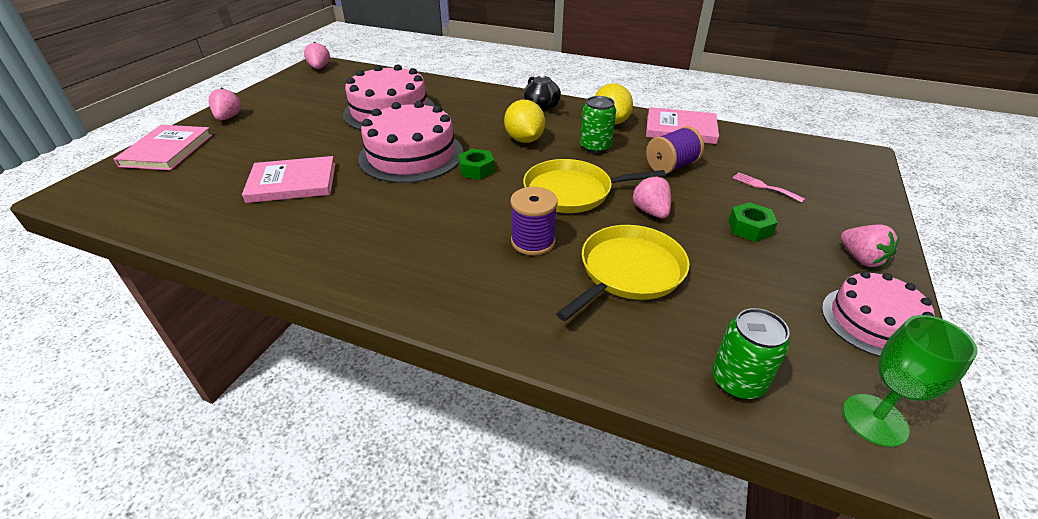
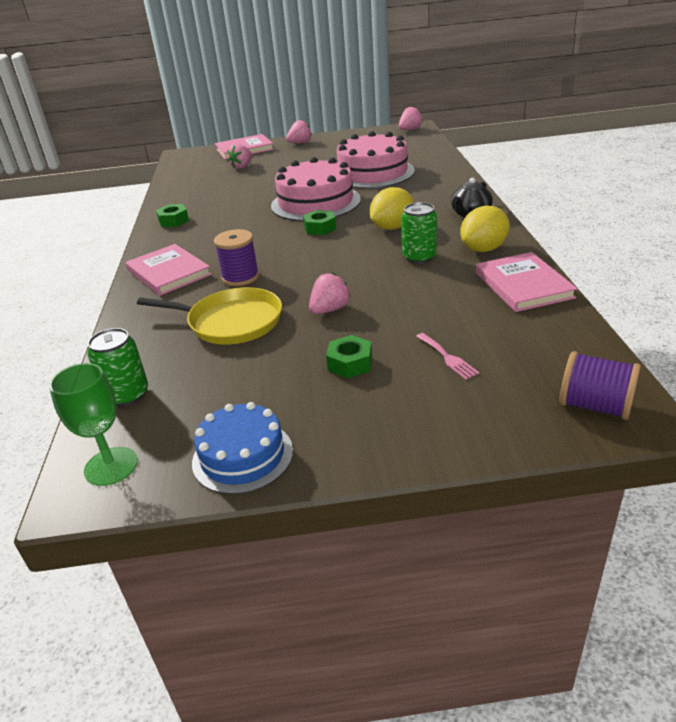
camera: 65 degrees right, 5 degrees down
pink book [242,156,335,203] -> pink book moved to [125,244,212,296]
yellow pan [523,159,666,213] -> none
purple spool [646,126,704,174] -> purple spool moved to [559,351,641,420]
pink fork [733,172,805,203] -> pink fork turned 135 degrees clockwise [416,333,479,380]
pink cake [822,271,935,357] -> blue cake [192,402,293,494]
pink strawberry [841,224,899,267] -> pink strawberry moved to [227,144,253,169]
none -> green nut [156,204,189,227]

